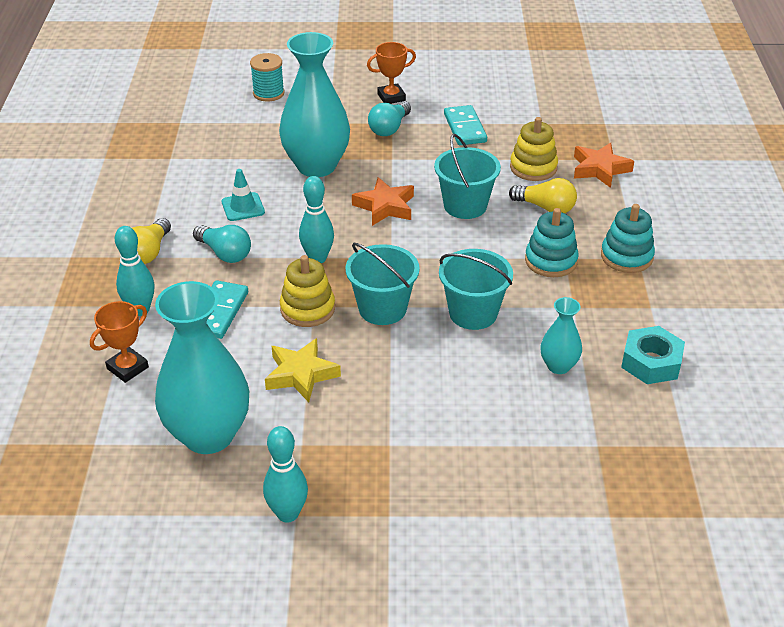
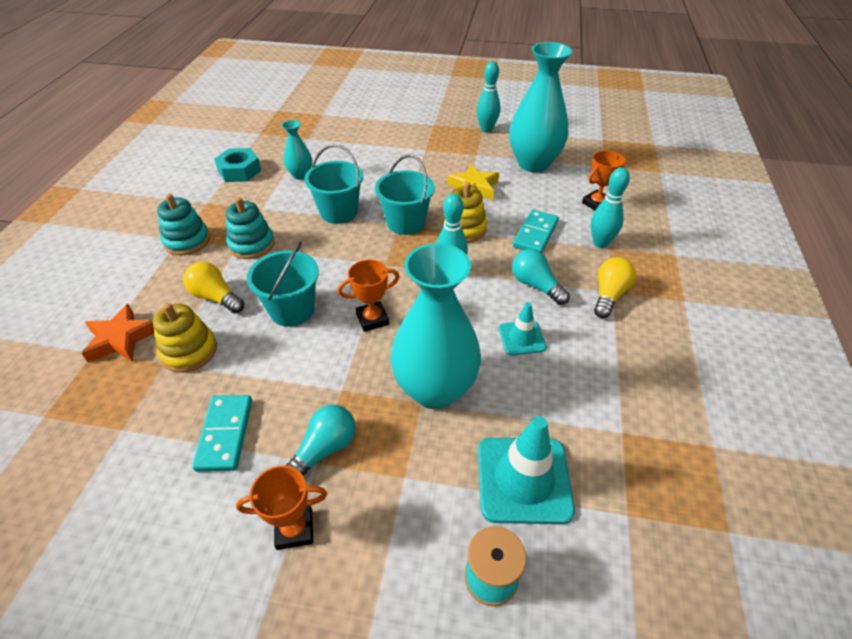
camera: 170 degrees left, 5 degrees up
orange star [352,177,414,226] -> orange trophy [338,260,400,332]
none -> turquoise traffic cone [478,416,575,524]

